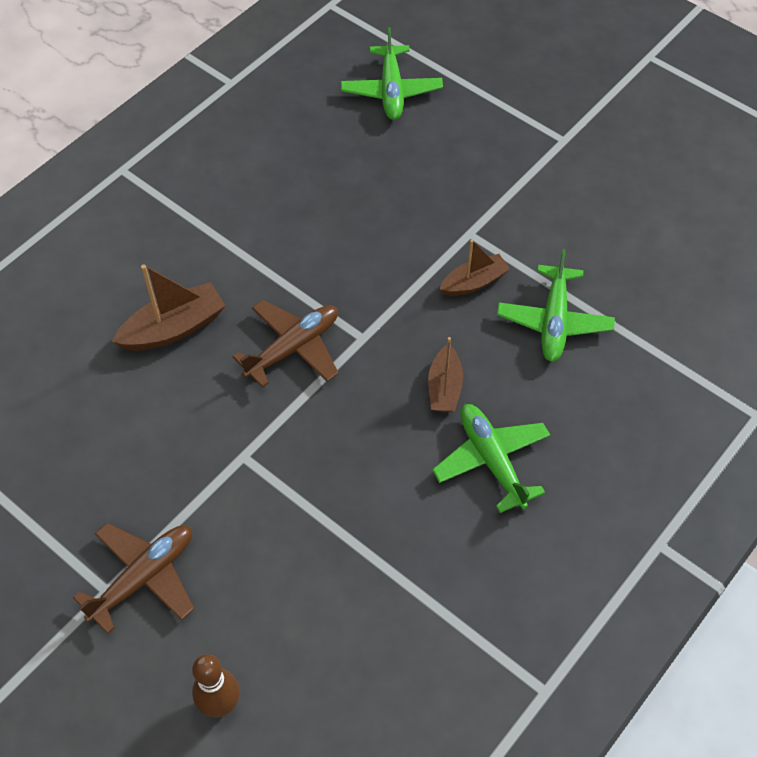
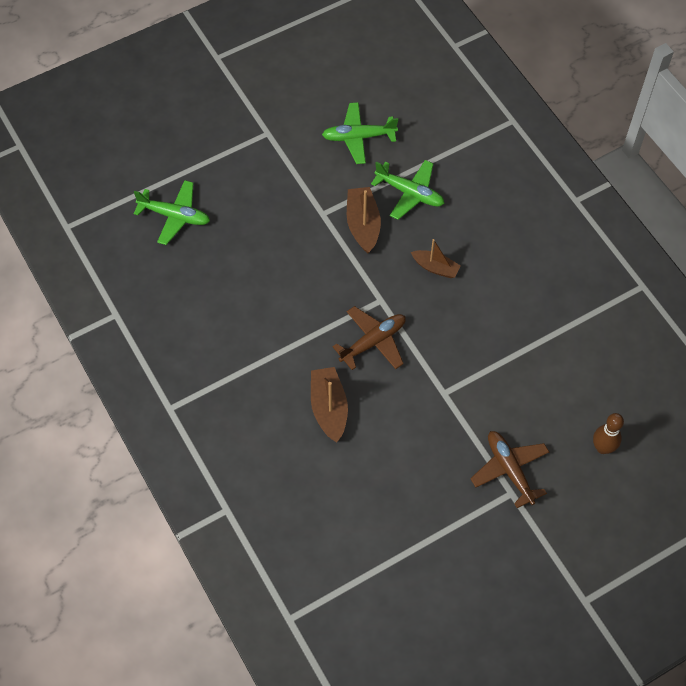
camera: 70 degrees left, 5 degrees up
brown plane [232,300,339,388] -> brown plane turned 75 degrees clockwise [333,306,406,370]
green plane [432,404,550,513] -> green plane moved to [322,102,398,164]
brown boat [440,240,510,296] -> brown boat [347,187,381,253], size x1.50

